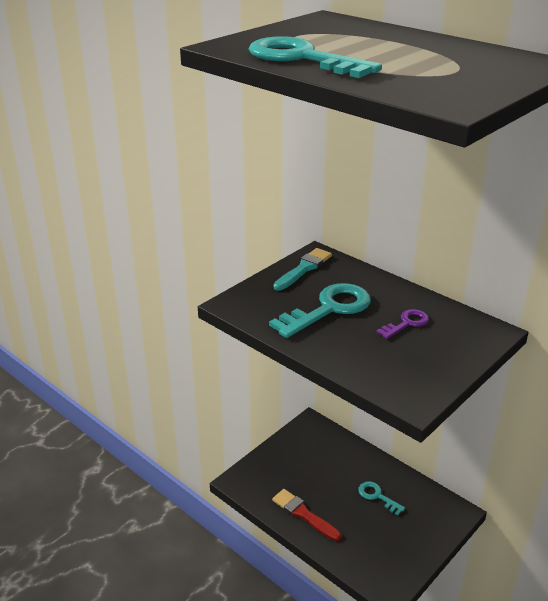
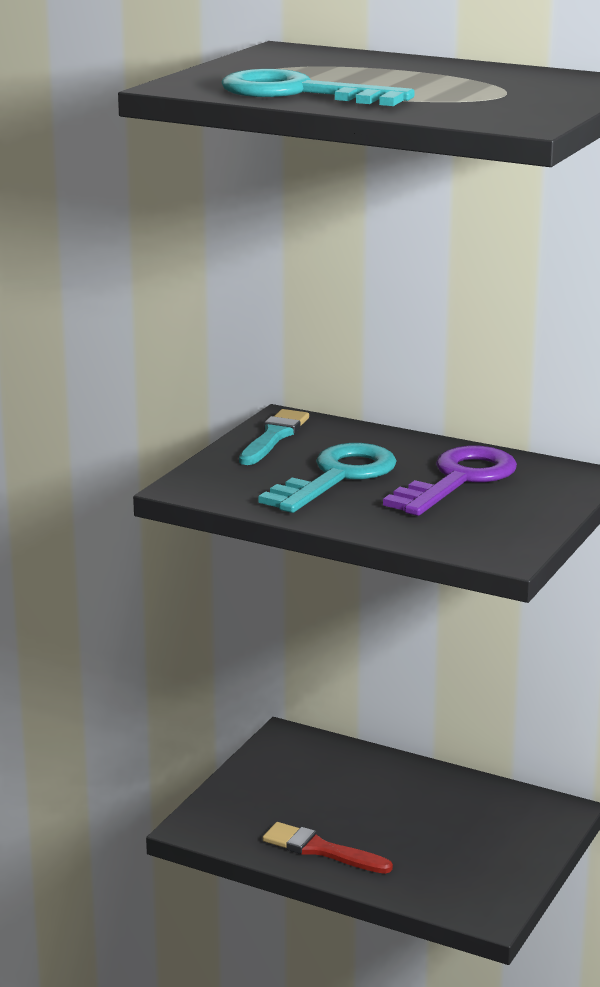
camera: 15 degrees left, 10 degrees down
turquoise key [358,481,405,516] -> none
purple key [376,309,429,339] -> purple key [383,446,517,516], size x1.92

